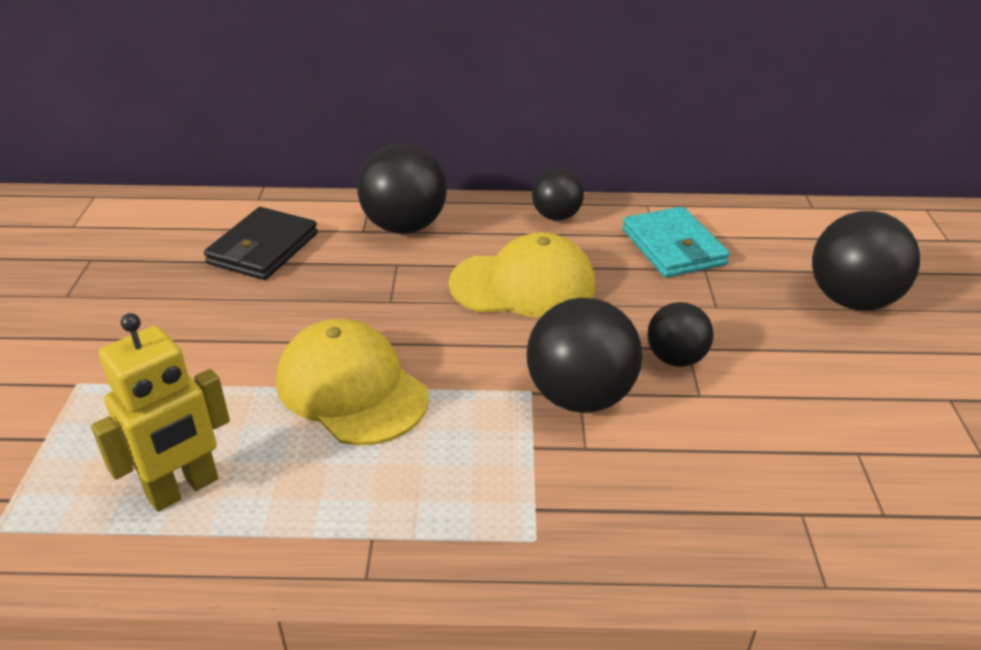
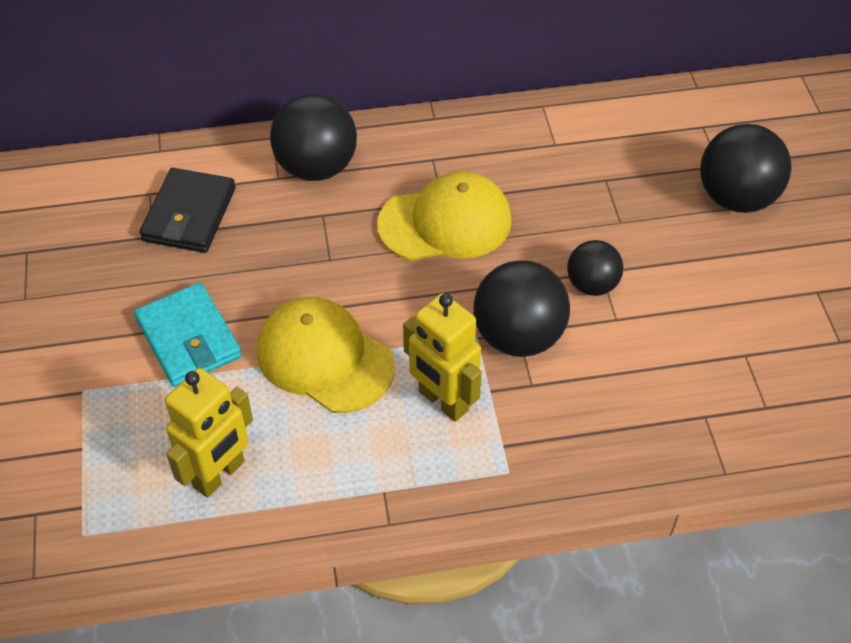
camera: 10 degrees left, 15 degrees up
black ball [532,168,584,221] -> none
turquoise wallet [622,206,730,277] -> turquoise wallet moved to [134,282,242,387]
none -> yellow robot [403,293,482,422]

